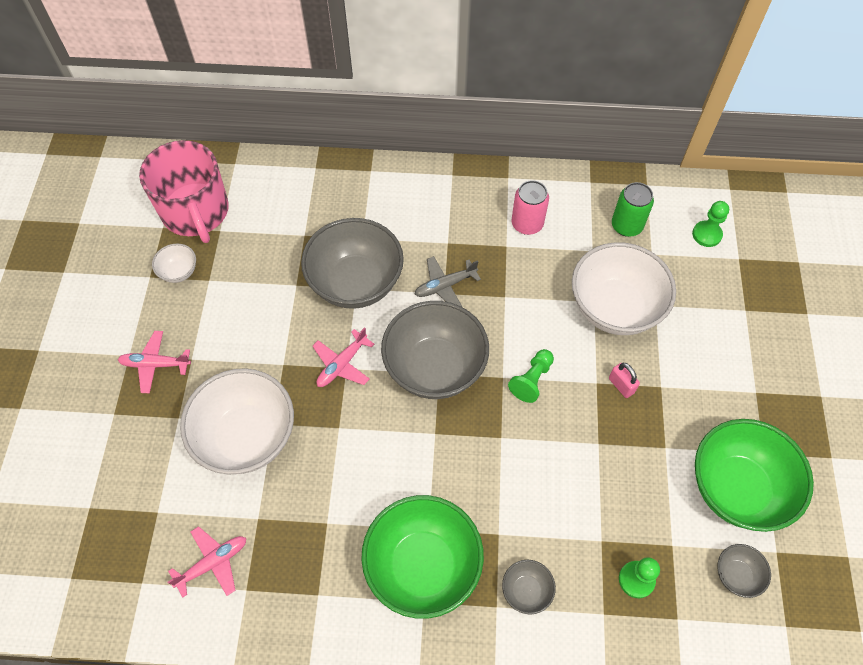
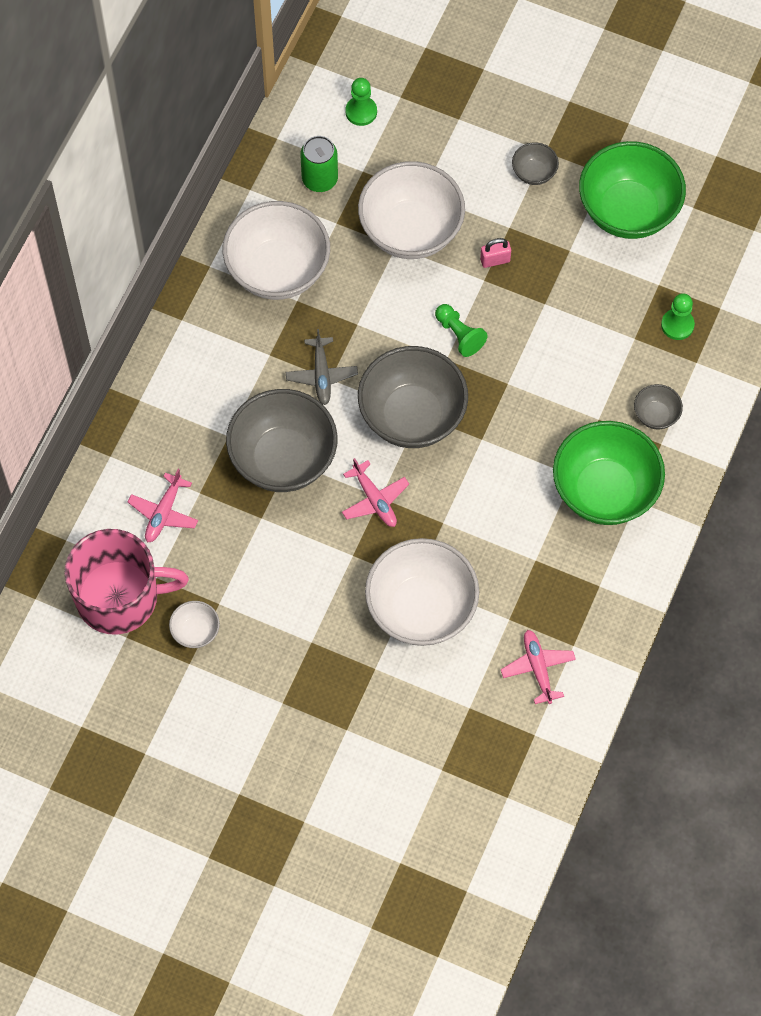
camera: 70 degrees left, 5 degrees up
pink plane [118,331,191,393] -> pink plane moved to [128,469,198,543]
pink can [512,180,549,235] -> white bowl [223,201,330,300]
grey bowl [717,544,771,598] -> grey bowl moved to [512,142,559,185]

